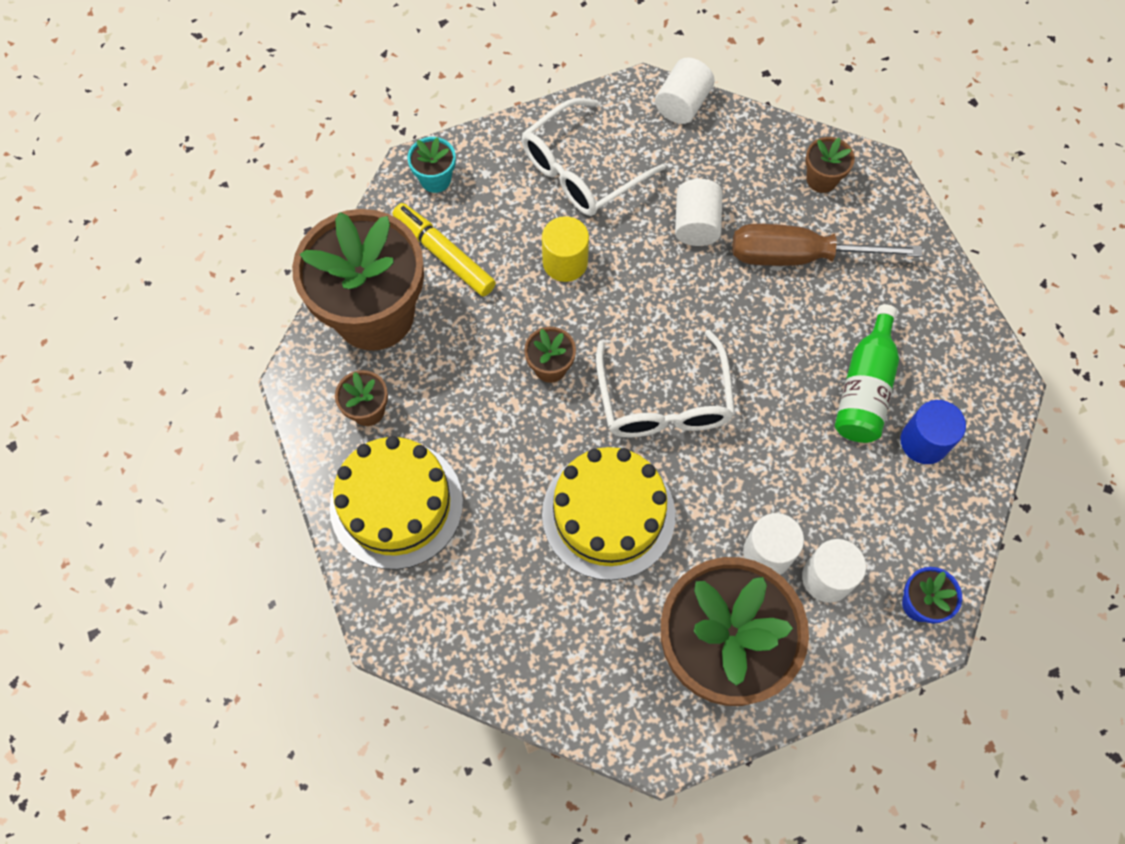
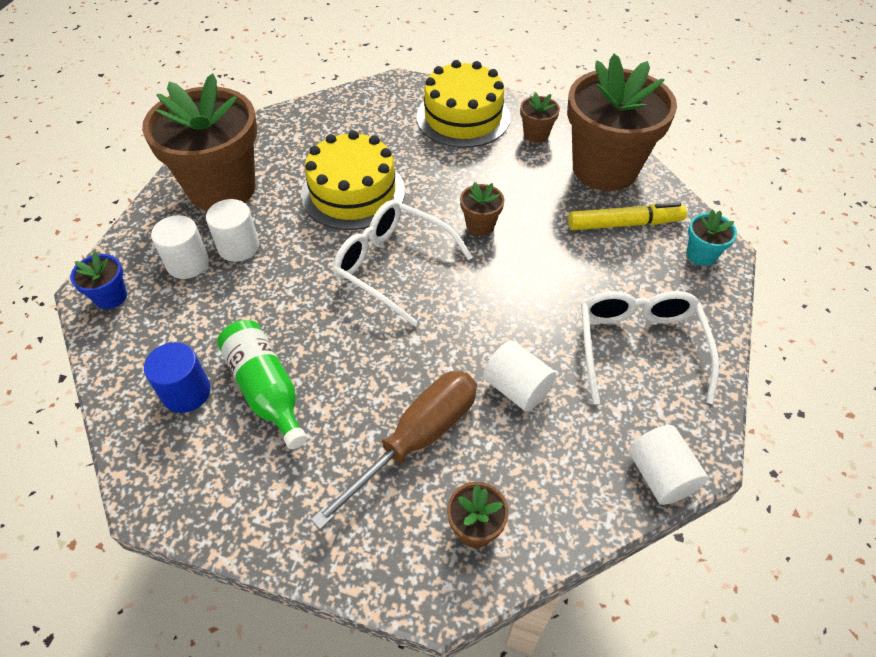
camera: 130 degrees right, 15 degrees down
yellow cylinder [542,216,589,282] -> none

